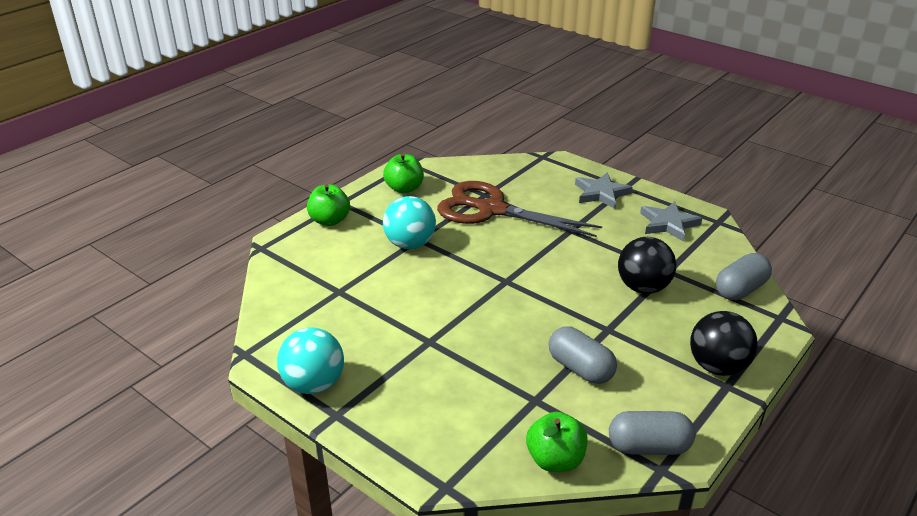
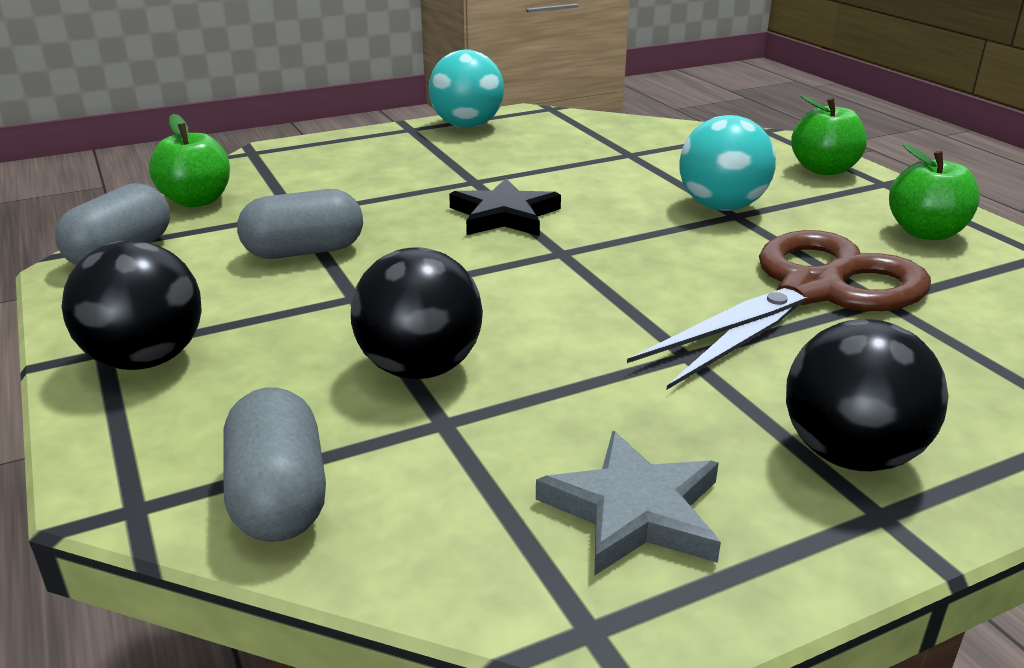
camera: 115 degrees right, 5 degrees down
grey star [575,173,633,209] -> black ball [786,319,949,471]
none -> black star [449,178,561,236]

